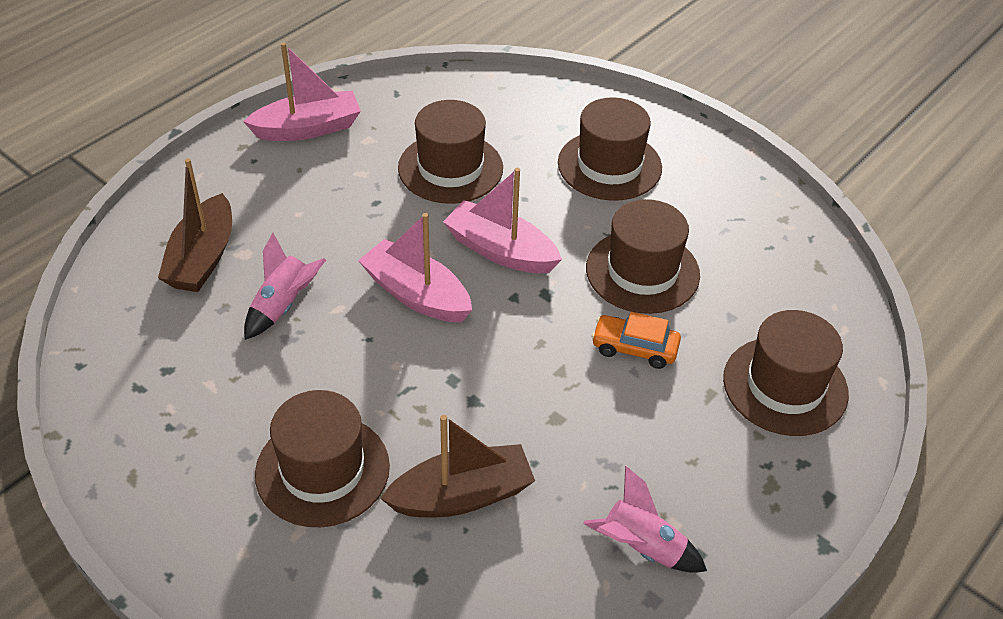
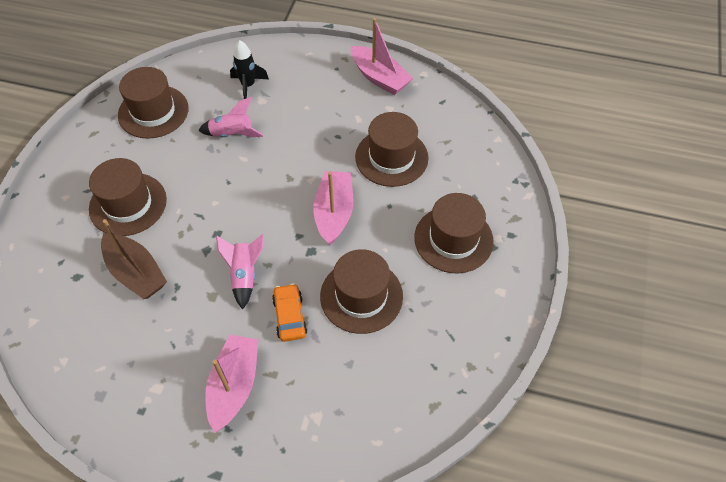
camera: 65 degrees right, 10 degrees up
brown boat [158,158,232,292] -> black rocket [230,40,269,99]
pink boat [358,213,472,322] -> pink boat moved to [205,334,259,433]
pink rocket [583,466,707,573] -> pink rocket moved to [216,234,264,310]
brown hat [723,310,849,436] -> brown hat moved to [118,67,189,139]

